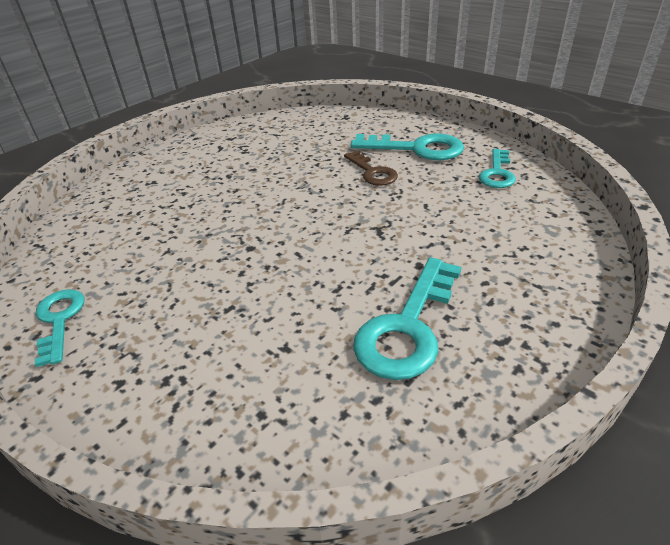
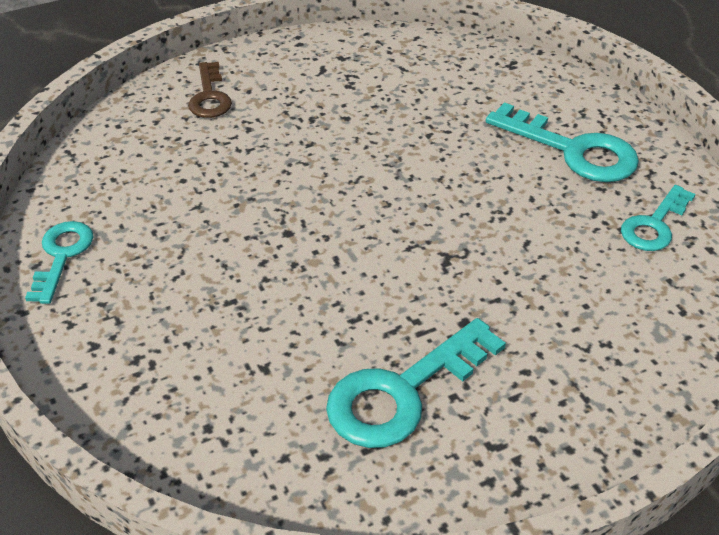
camera: 20 degrees right, 5 degrees up
brown key [344,151,398,186] -> brown key moved to [188,62,232,118]

